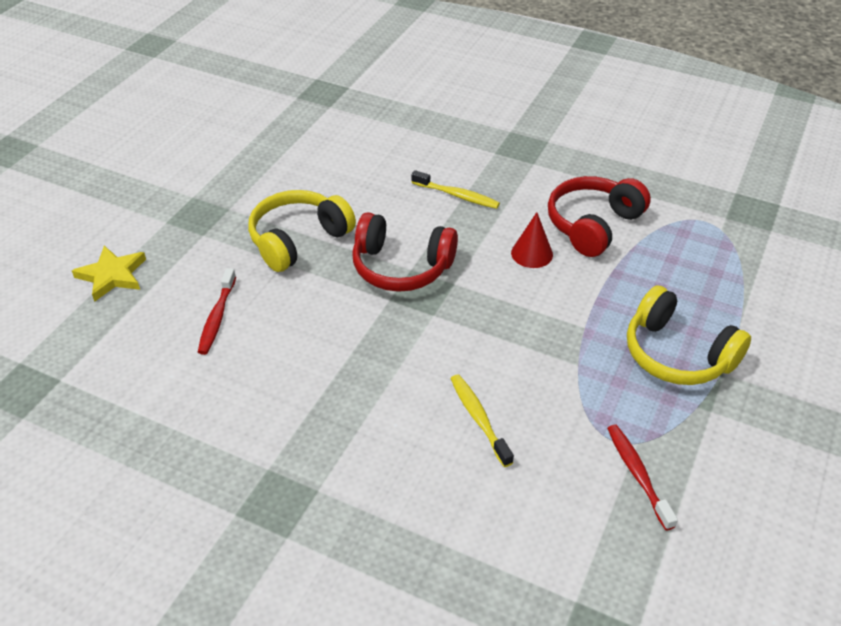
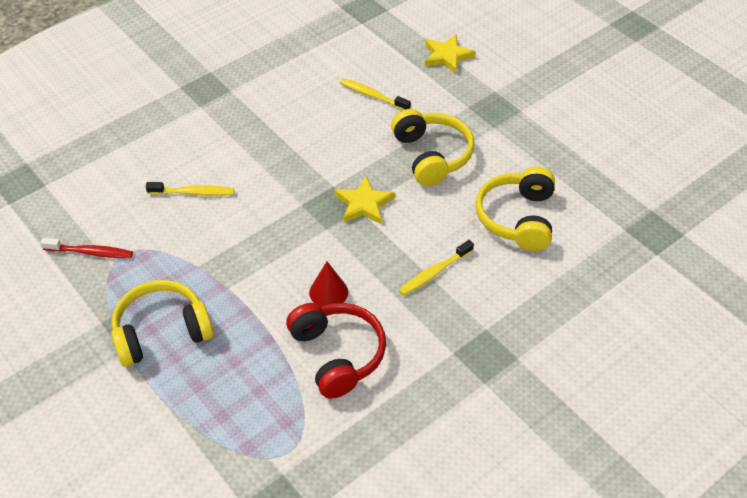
camera: 115 degrees right, 5 degrees up
red toothbrush [198,268,236,355] -> yellow toothbrush [340,78,411,110]
red headphones [352,212,458,292] -> yellow star [335,176,395,225]
none -> yellow headphones [476,167,555,251]

